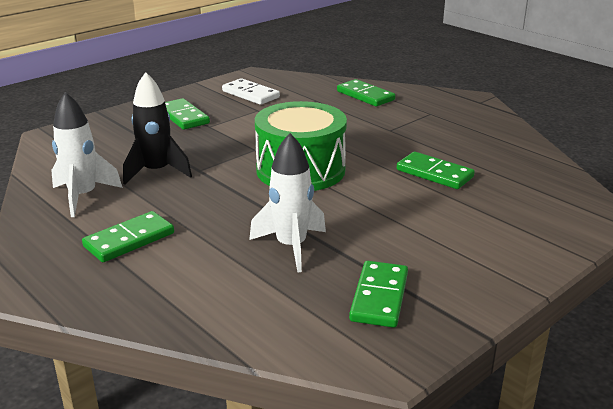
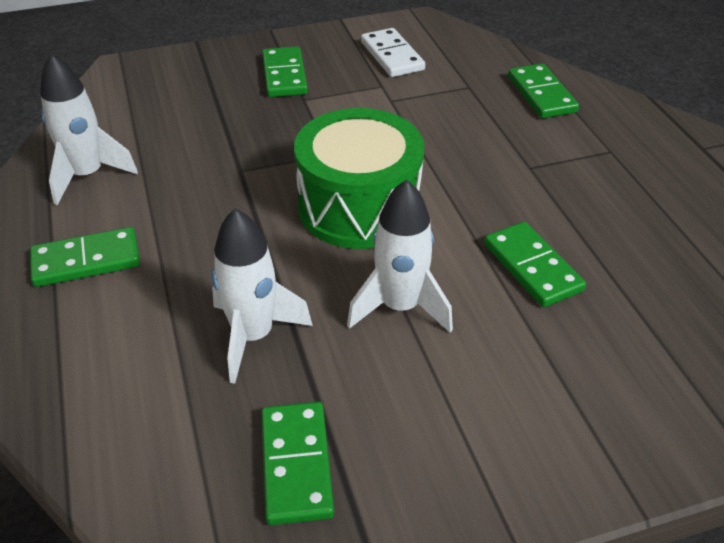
camera: 25 degrees right, 15 degrees up
black rocket [123,72,192,185] -> none
green domino [349,261,408,328] -> green domino turned 45 degrees counterclockwise [261,402,334,525]
none -> white rocket [347,179,453,333]

